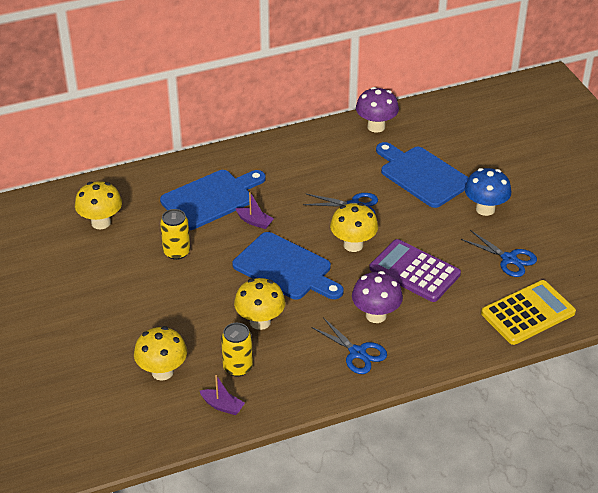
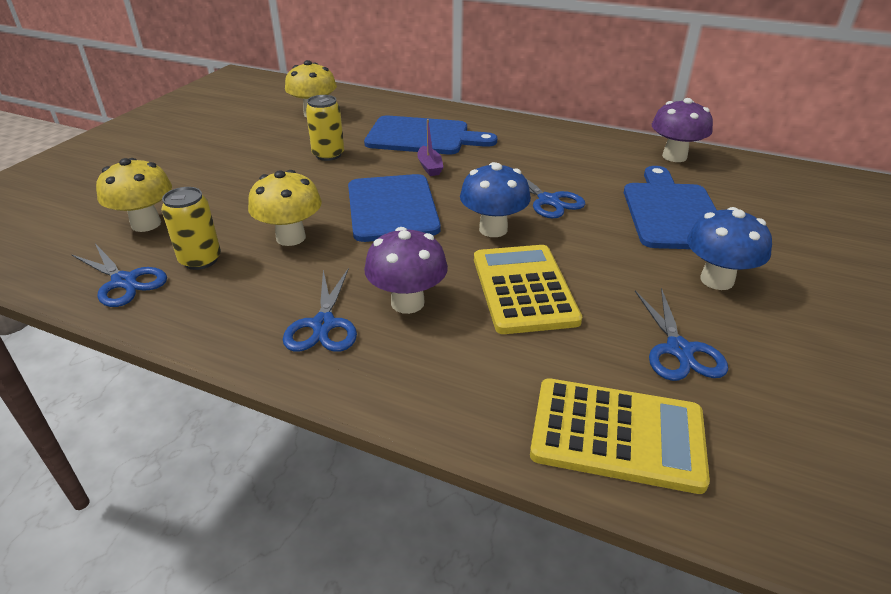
camera: 45 degrees right, 5 degrees down
purple boat [200,375,245,415] -> blue scissors [71,243,167,307]
yellow mushroom [330,203,378,252] -> blue mushroom [460,162,531,237]
purple calculator [369,239,461,302] -> yellow calculator [474,245,582,334]

